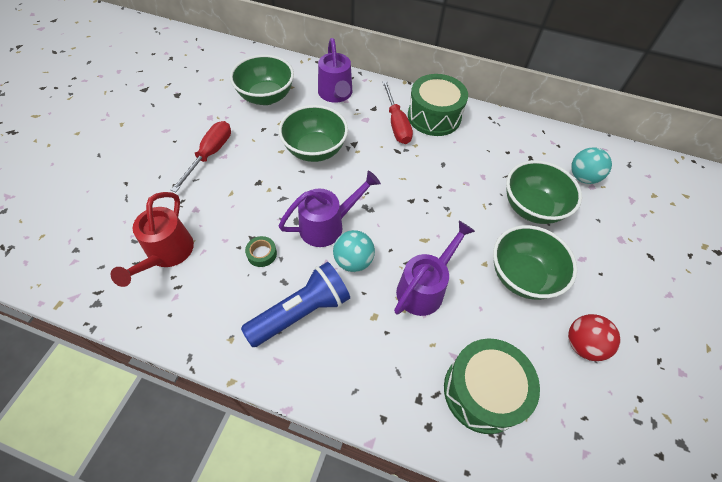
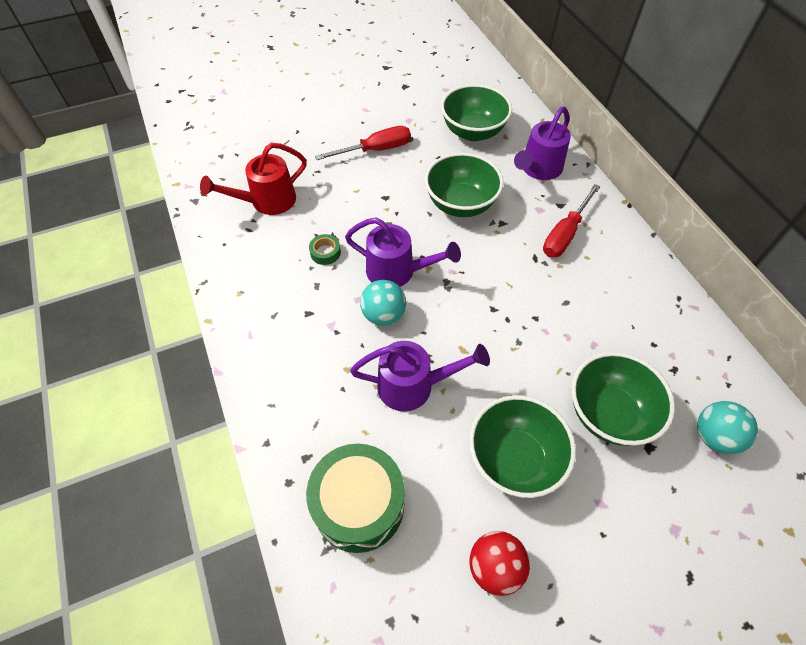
camera: 50 degrees right, 0 degrees up
blue flashlight [241,262,350,347] -> none
green drum [408,74,468,136] -> none

